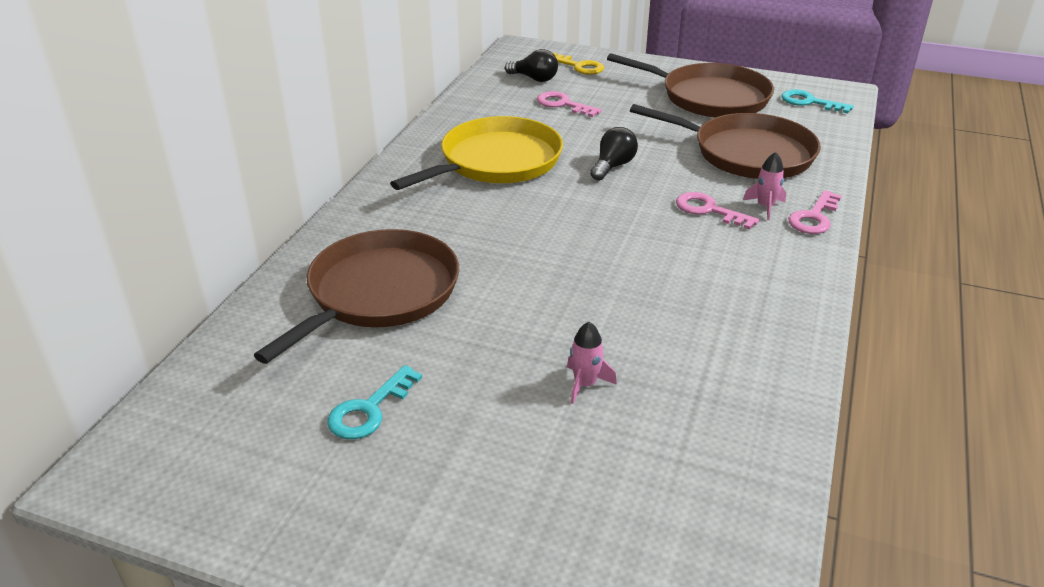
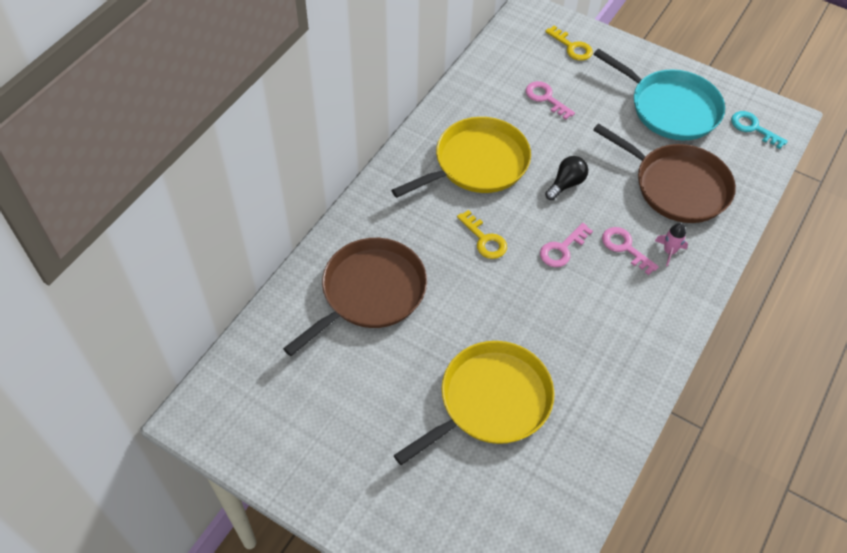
camera: 10 degrees right, 20 degrees up
turquoise key [327,365,422,439] -> none
black light bulb [505,49,558,82] -> none
pink rocket [567,322,617,404] -> yellow pan [394,341,555,465]
brown pan [607,53,774,118] -> turquoise pan [593,49,725,140]
pink key [788,190,842,234] -> pink key moved to [540,223,593,267]
none -> yellow key [457,210,507,259]

